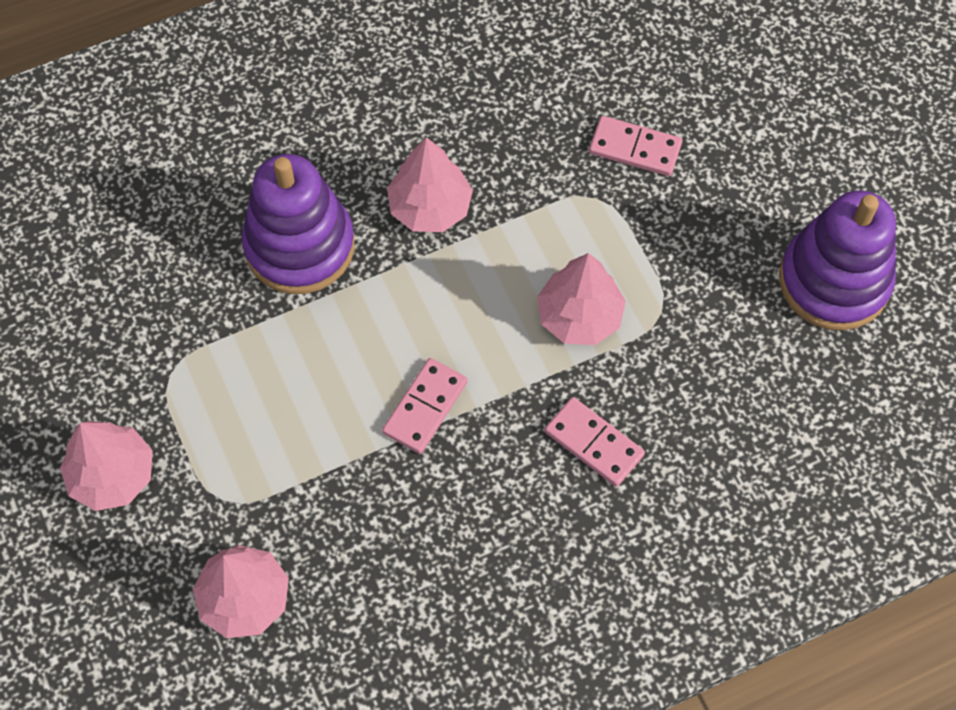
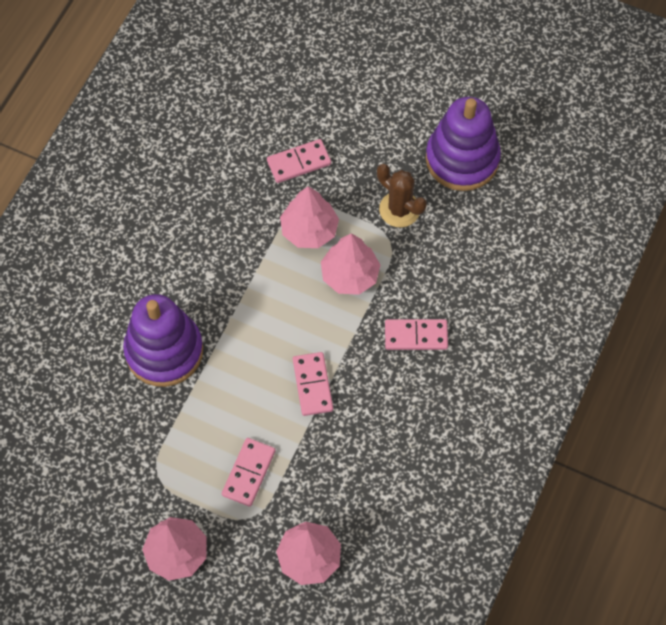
camera: 40 degrees left, 0 degrees up
pink tree [387,137,473,232] -> pink tree moved to [280,186,339,248]
none -> pink domino [222,438,276,507]
none -> brown cactus [377,164,427,227]

